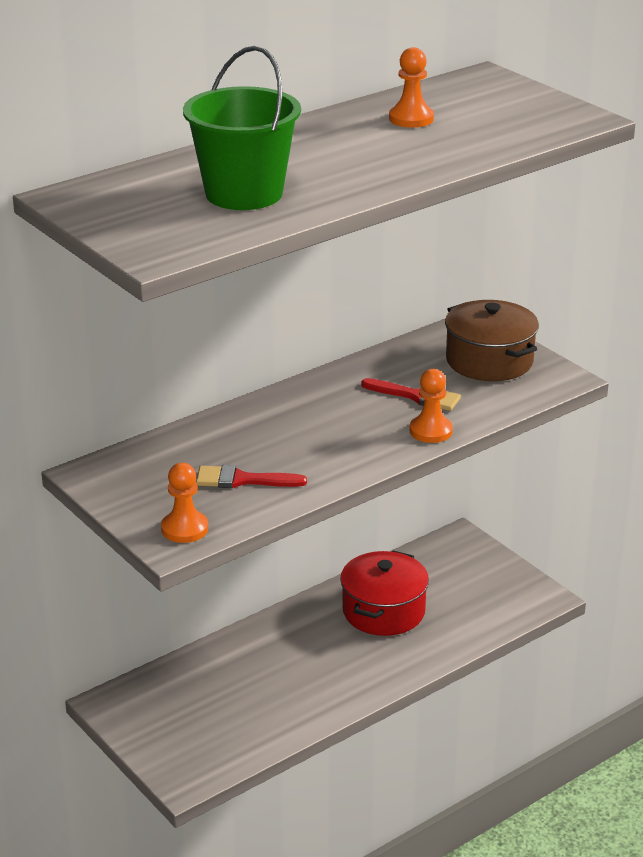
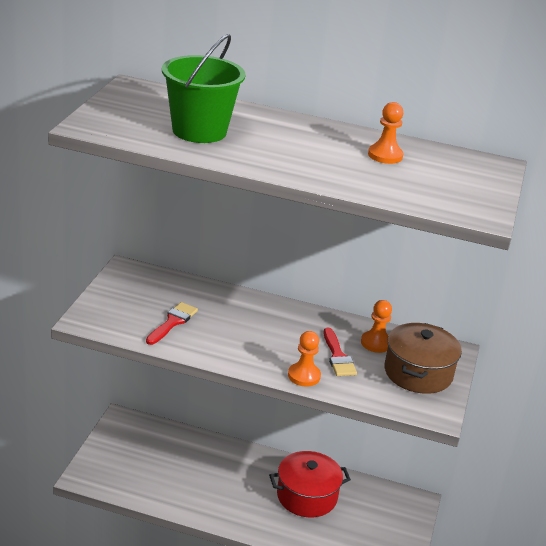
camera: 50 degrees right, 0 degrees up
orange pawn [161,463,208,543] -> orange pawn moved to [361,300,392,353]
red brush [196,465,307,488] -> red brush turned 60 degrees clockwise [146,302,198,345]

